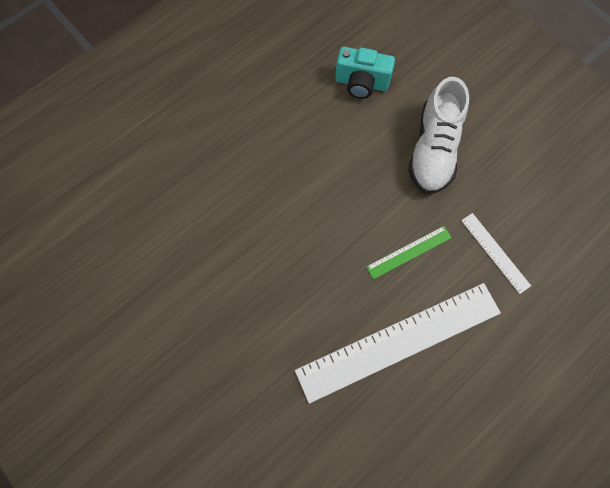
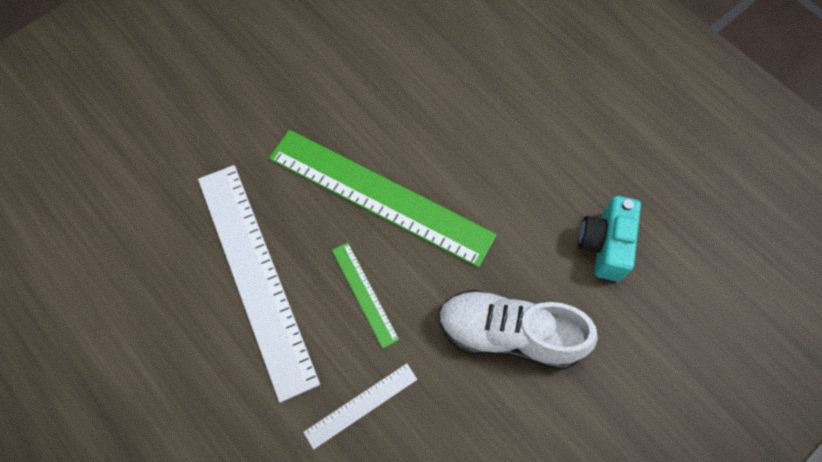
camera: 90 degrees right, 5 degrees down
none -> green ruler [269,130,497,268]

